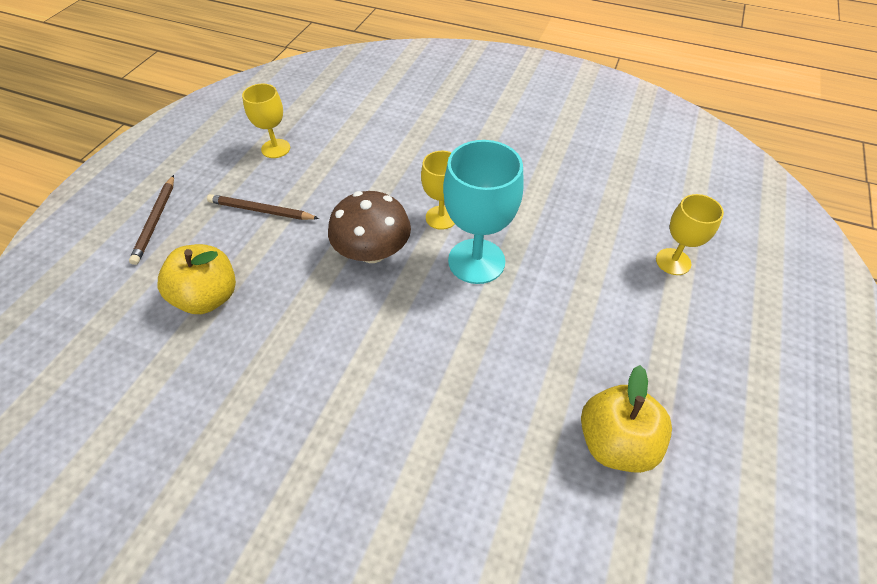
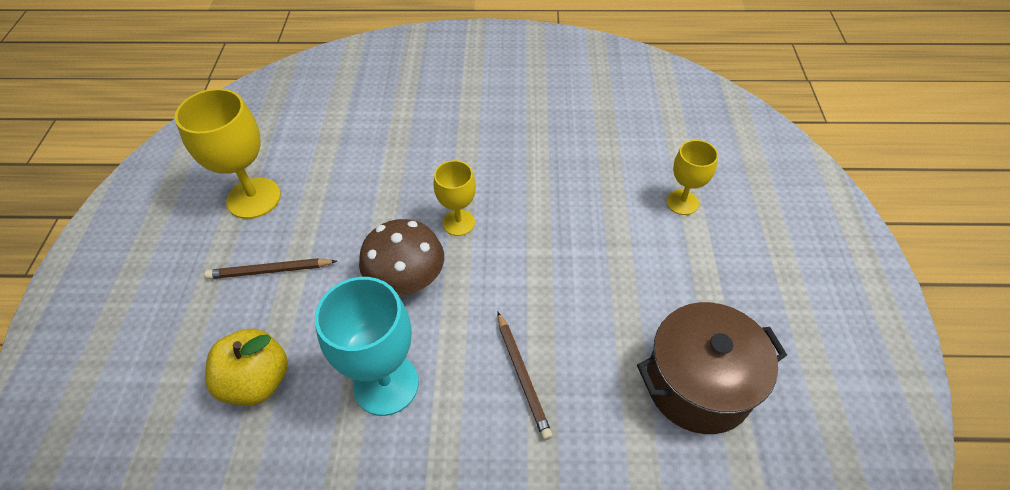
camera: 20 degrees left, 0 degrees up
brown pencil [129,175,174,265] -> brown pencil moved to [498,312,553,440]
yellow goblet [242,84,290,158] -> yellow goblet [175,88,281,219], size x1.67
turquoise goblet [443,140,524,284] -> turquoise goblet moved to [315,277,419,416]
yellow apple [581,365,672,473] -> brown pot [637,302,787,434]

